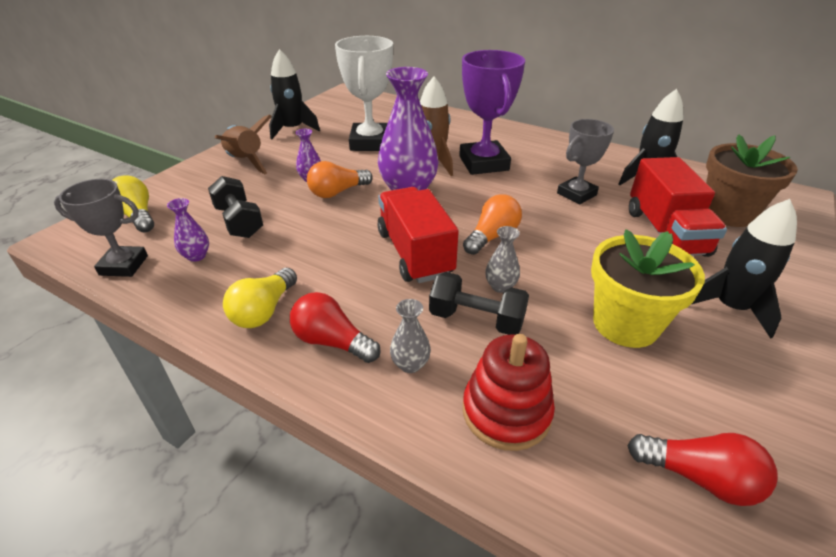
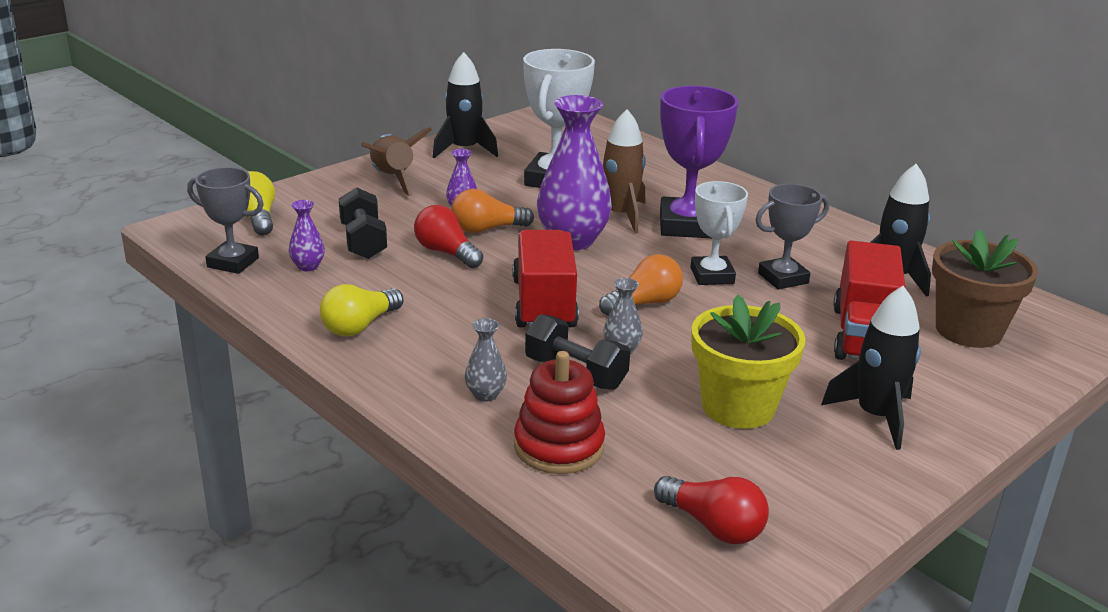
camera: 15 degrees right, 10 degrees down
red light bulb [290,292,381,363] -> red light bulb moved to [414,205,483,268]
none -> white trophy [690,181,748,285]

